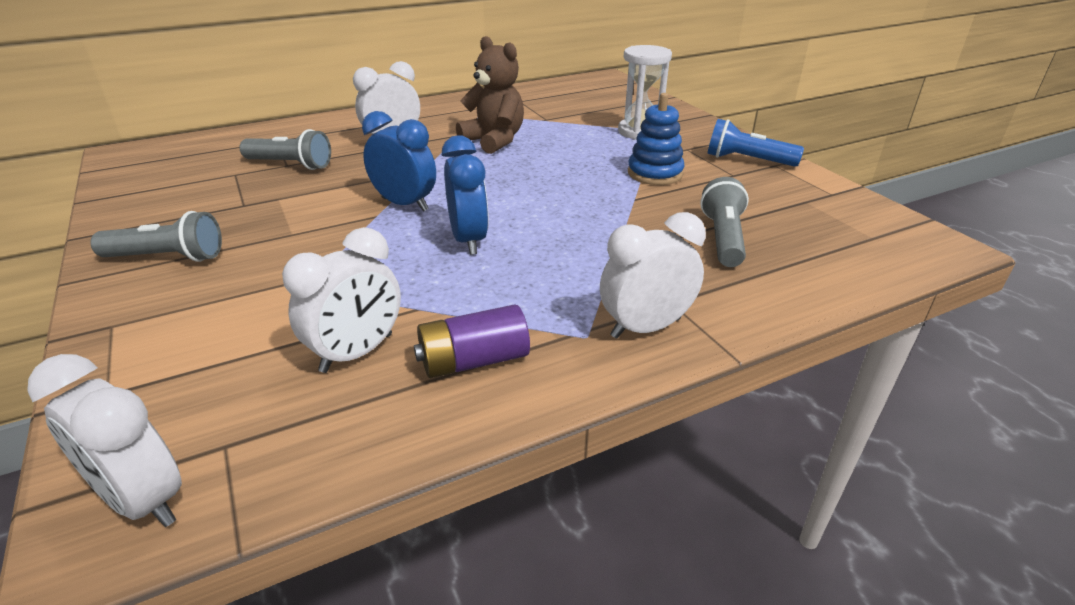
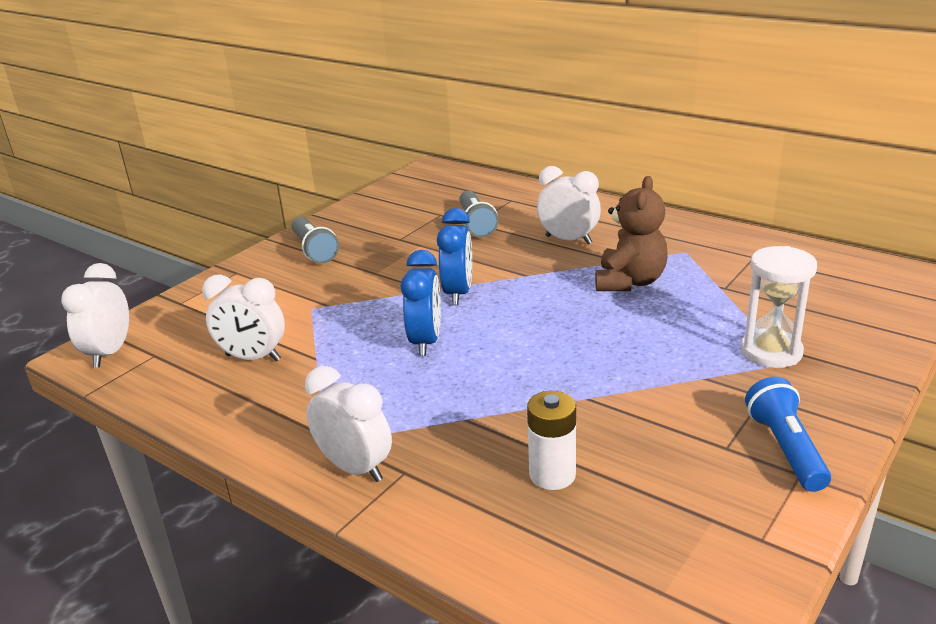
camera: 65 degrees right, 5 degrees down
purple battery [414,304,530,378] -> none
blue clock [442,135,489,255] -> blue clock turned 45 degrees counterclockwise [401,250,441,356]
blue stacking toy [628,93,684,185] -> none
grey flashlight [700,177,749,267] -> white battery [527,391,576,490]

